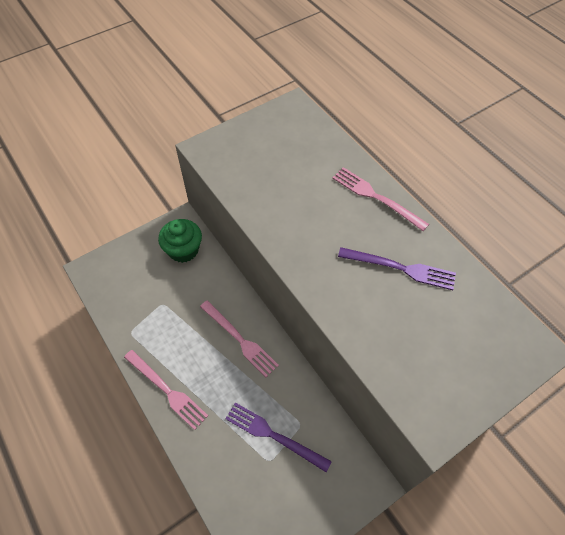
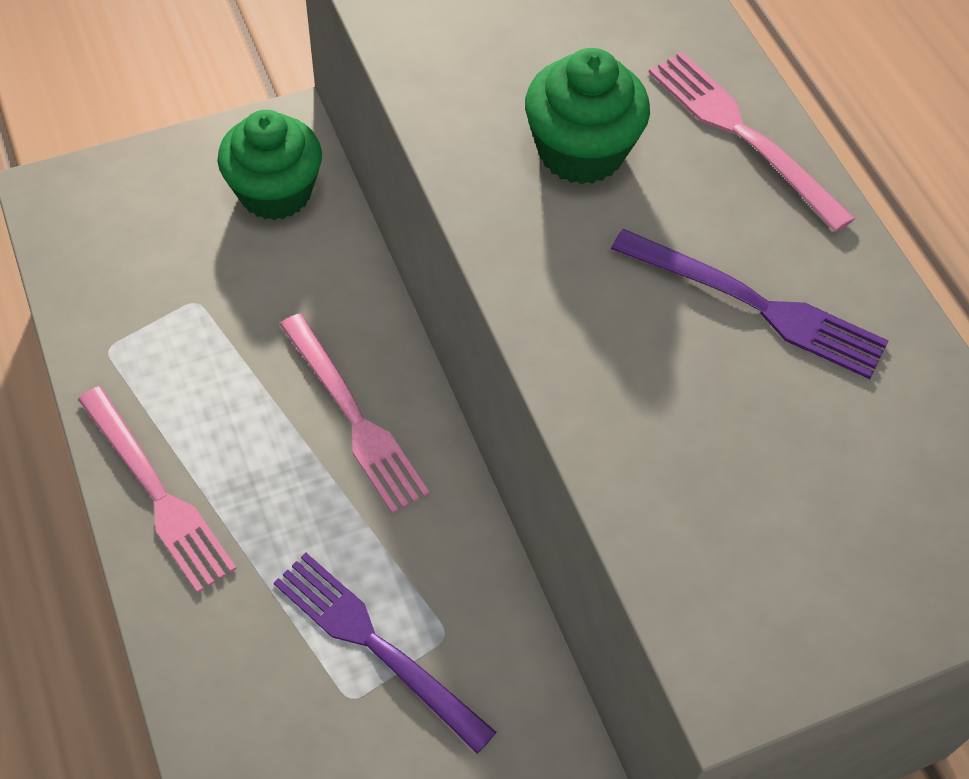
camera: 10 degrees right, 0 degrees up
none -> green cupcake [525,48,650,184]

